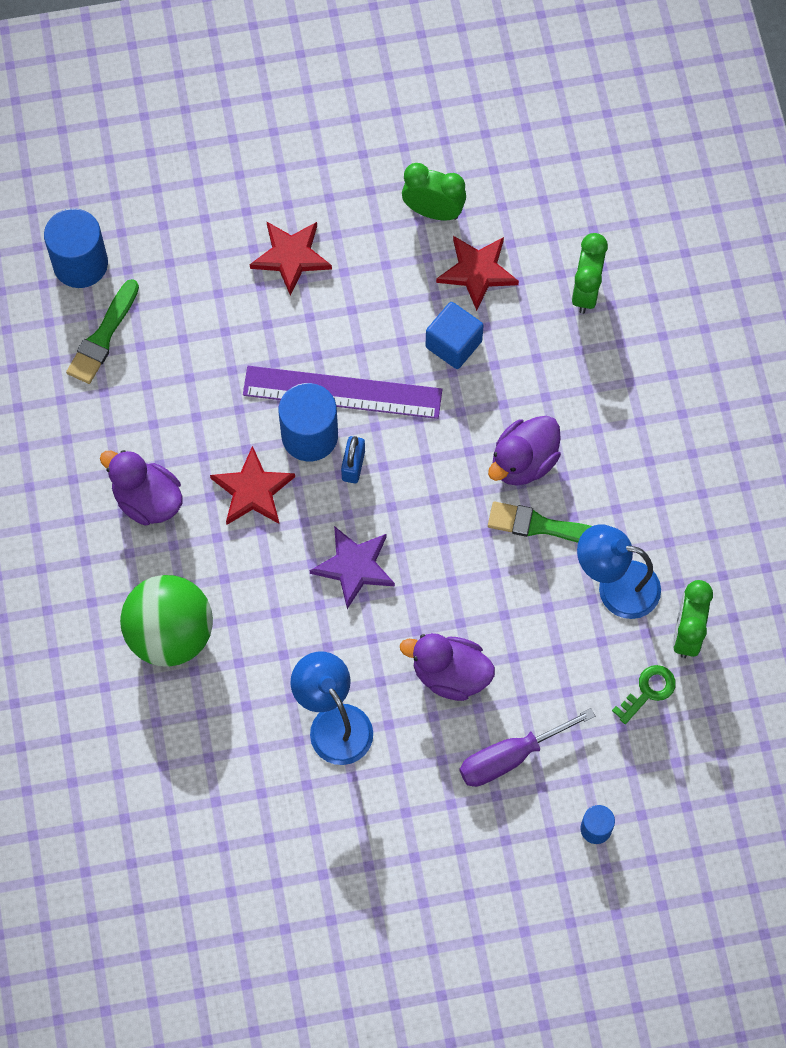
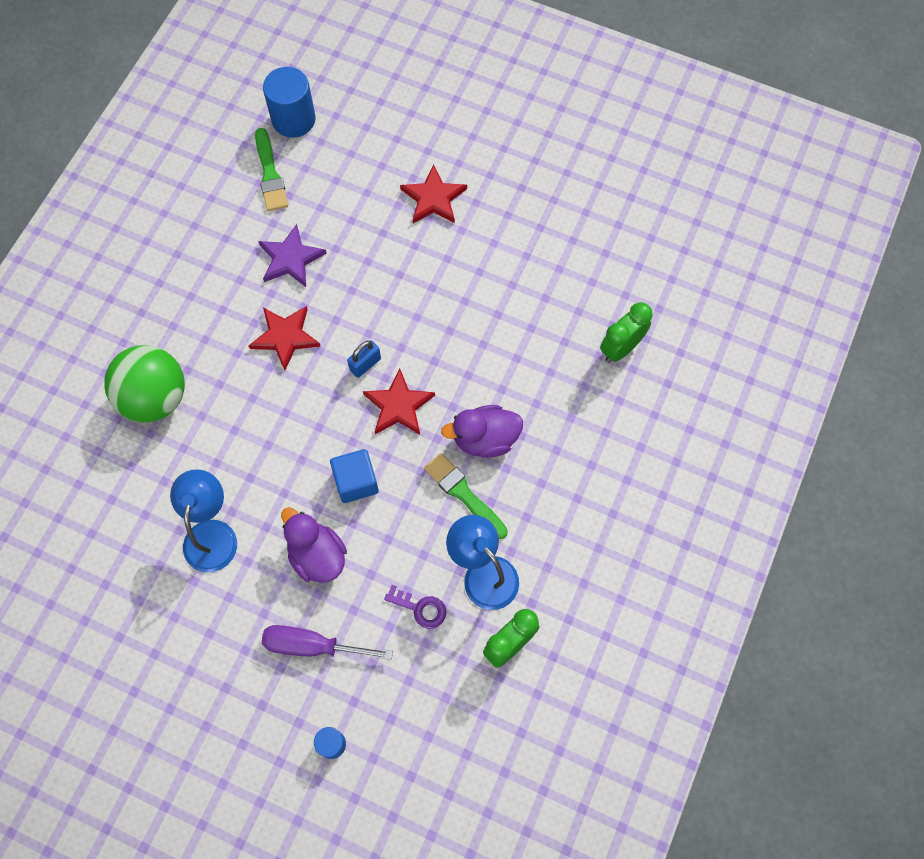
camera: 35 degrees right, 0 degrees up
green brush [66,279,139,384] -> green brush turned 75 degrees counterclockwise [255,128,288,211]
purple duck [100,450,182,526] -> none
purple ruler [243,366,442,419] -> none
blue cylinder [279,383,338,461] -> none
purple star [310,526,395,609] -> purple star moved to [258,224,327,287]
green clock [402,163,466,220] -> none
blue cube [426,302,484,369] -> blue cube moved to [330,449,379,503]
red star [436,236,519,311] -> red star moved to [363,368,435,435]
green key [612,665,676,724] -> none
none -> purple key [384,585,446,629]

